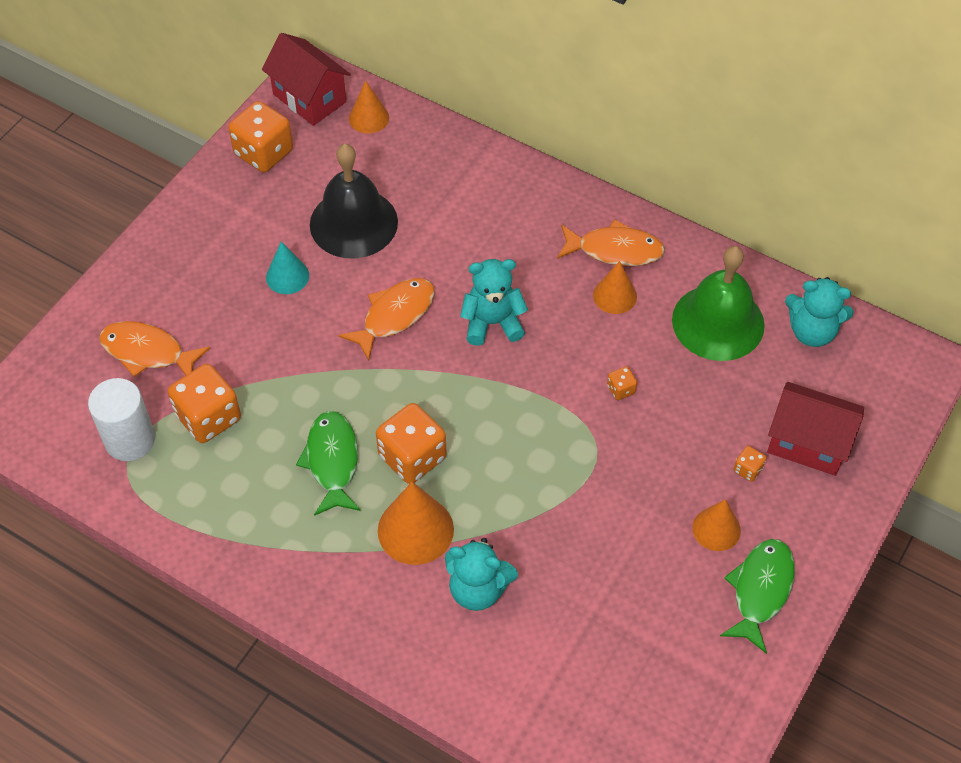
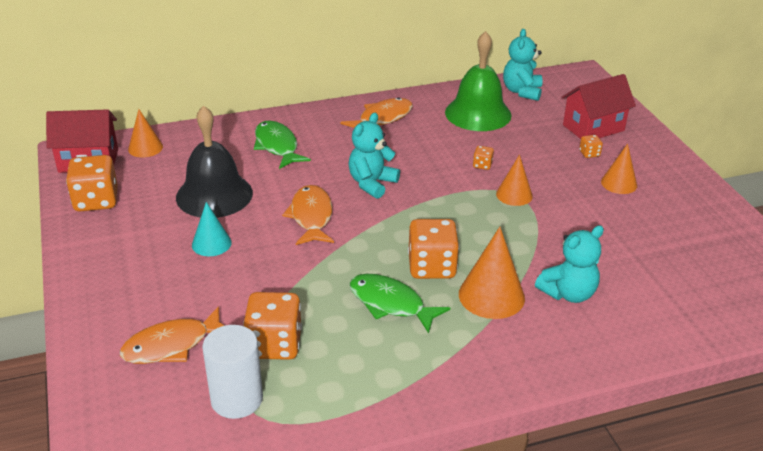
camera: 50 degrees left, 20 degrees down
orange cone [593,261,637,314] -> orange cone moved to [496,155,533,206]
green fish [720,539,795,654] -> green fish moved to [254,120,311,169]
turquoise teddy bear [785,277,854,347] -> turquoise teddy bear turned 135 degrees clockwise [503,29,543,101]

